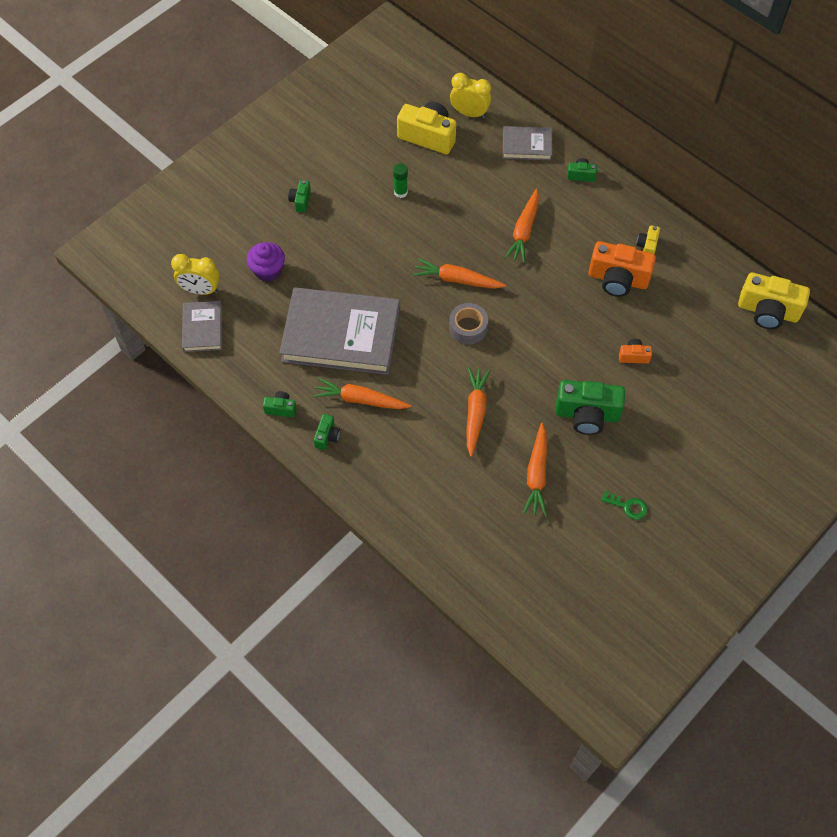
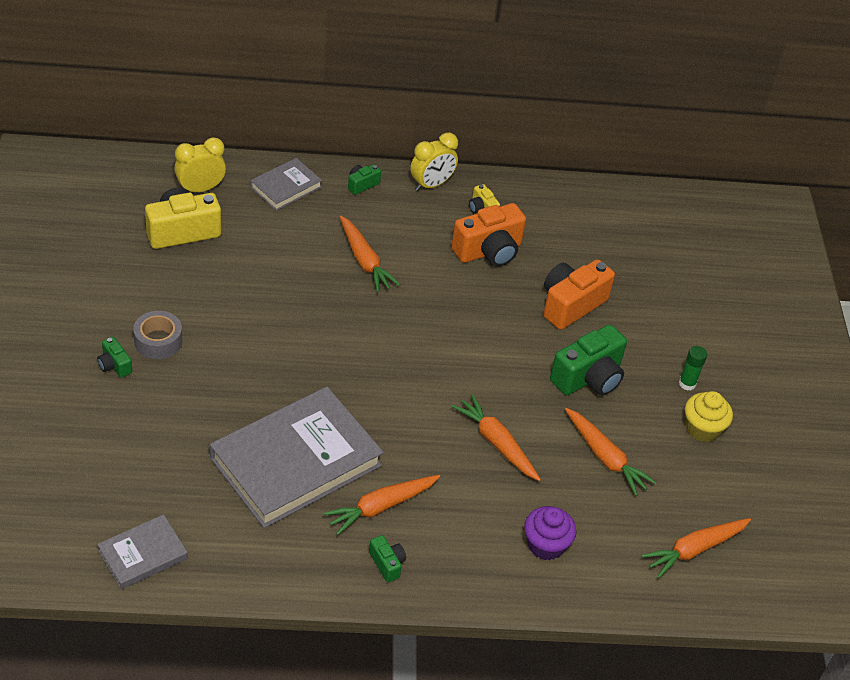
camera: 50 degrees left, 15 degrees down
yellow clock [171,254,220,295] -> yellow clock moved to [410,132,458,191]
grey book [182,301,222,352] -> grey book turned 75 degrees counterclockwise [97,514,188,589]
purple cupcake [247,242,285,282] -> purple cupcake moved to [524,506,576,560]
green camera [263,391,297,417] -> none
green glue stick [393,163,408,198] -> green glue stick moved to [679,346,707,391]
orange carrot [413,258,506,289] -> orange carrot moved to [642,518,751,578]
grey tape [449,303,488,344] -> grey tape moved to [133,311,182,359]
green key [601,490,647,520] -> yellow cupcake [685,391,733,442]
orange camera [619,339,652,364] -> orange camera [543,259,615,330], size x2.05
yellow camera [738,272,810,329] -> none

